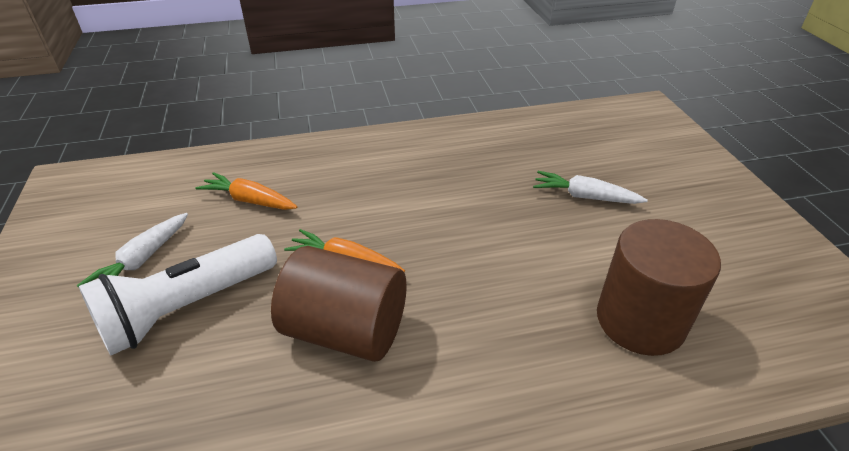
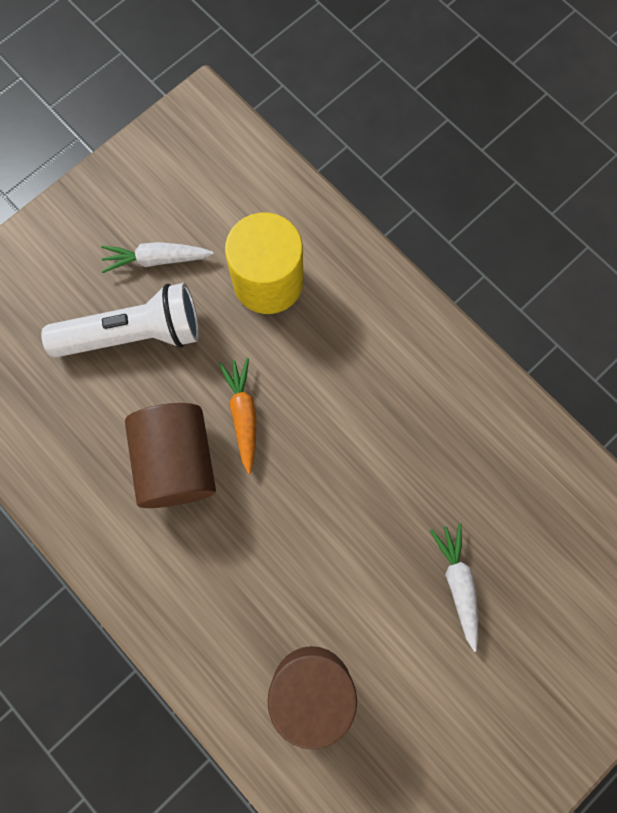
camera: 60 degrees right, 35 degrees up
white flashlight [79,234,277,356] -> white flashlight turned 150 degrees clockwise [41,283,199,358]
orange carrot [196,172,297,210] -> yellow cylinder [225,213,303,314]

